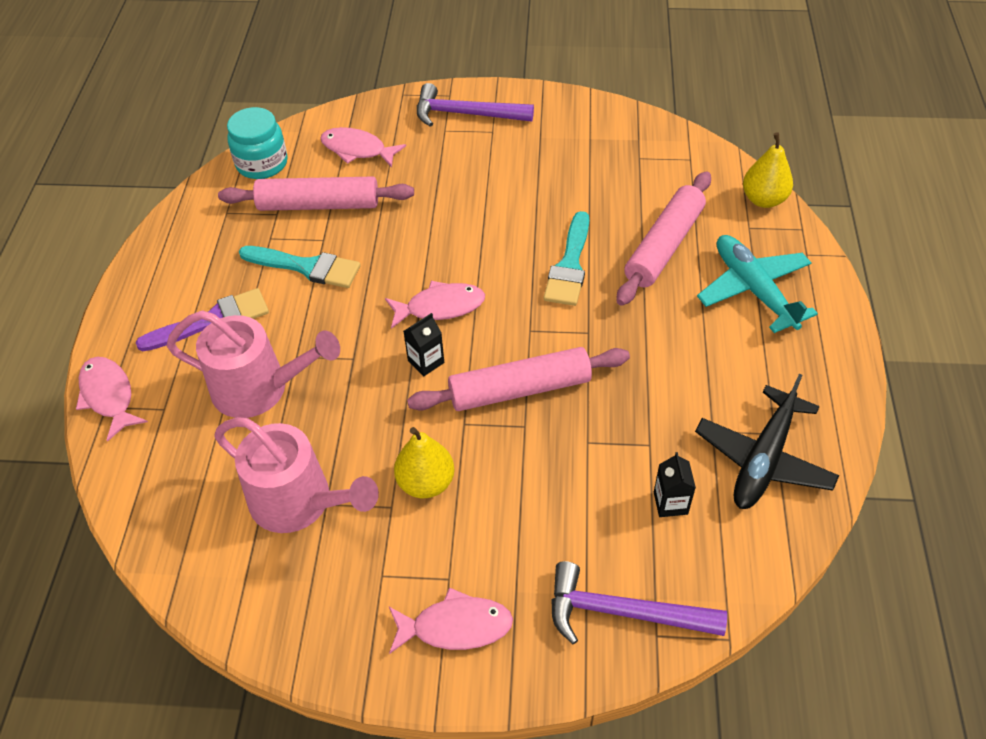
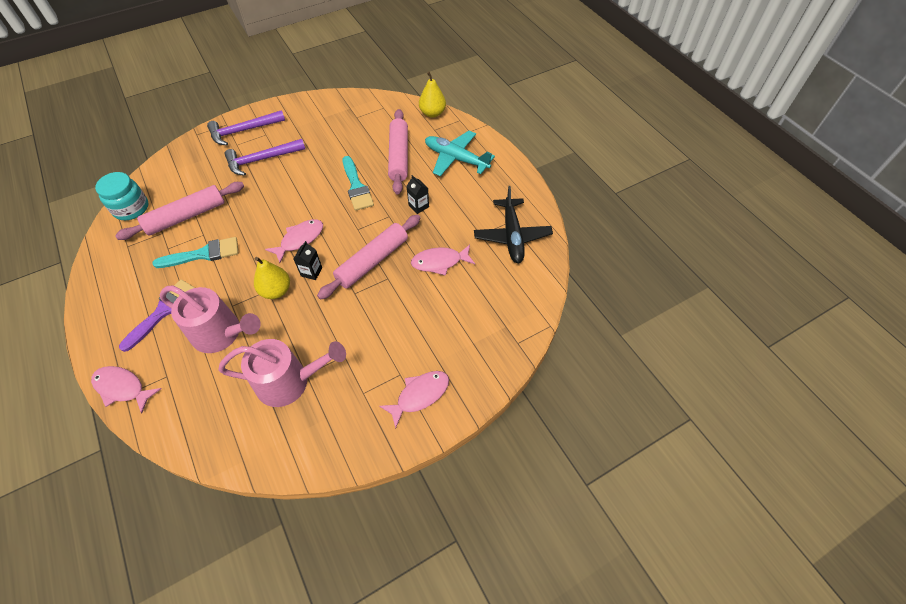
camera: 35 degrees left, 5 degrees up
pink watering can [166,310,340,418] -> pink watering can turned 45 degrees clockwise [160,285,261,353]
pink fish [320,127,406,167] -> pink fish moved to [411,245,475,276]
yellow pear [394,427,454,498] -> yellow pear moved to [254,257,290,299]
purple hammer [551,561,727,644] -> purple hammer moved to [225,139,305,176]
black carton [654,452,696,517] -> black carton moved to [407,175,429,214]

